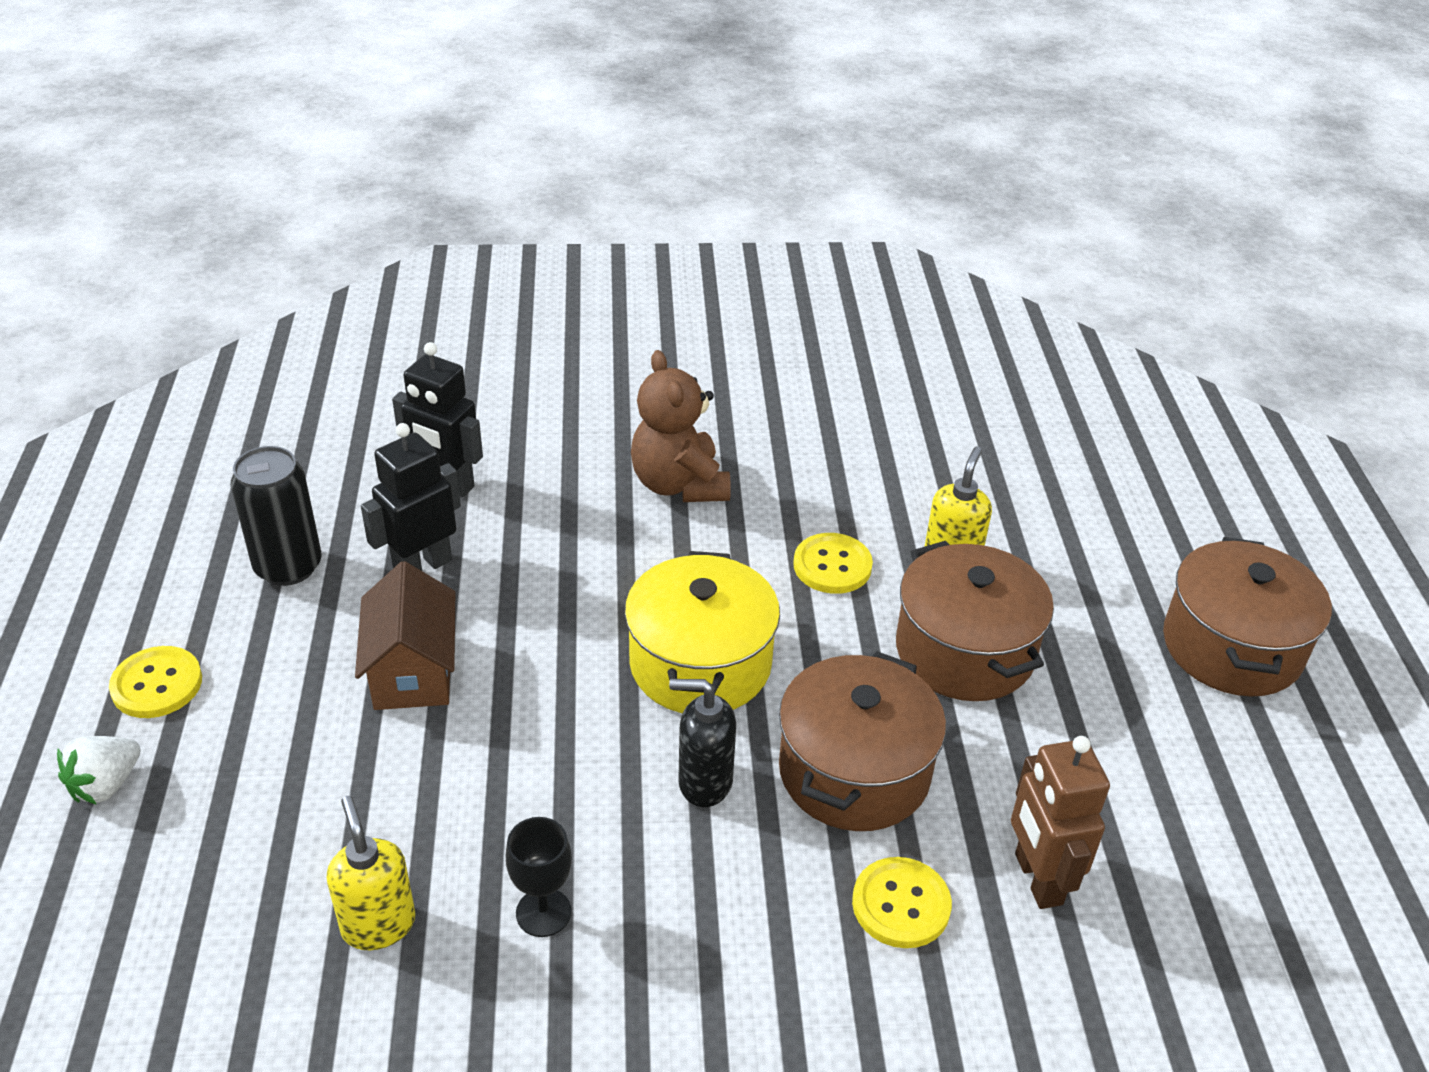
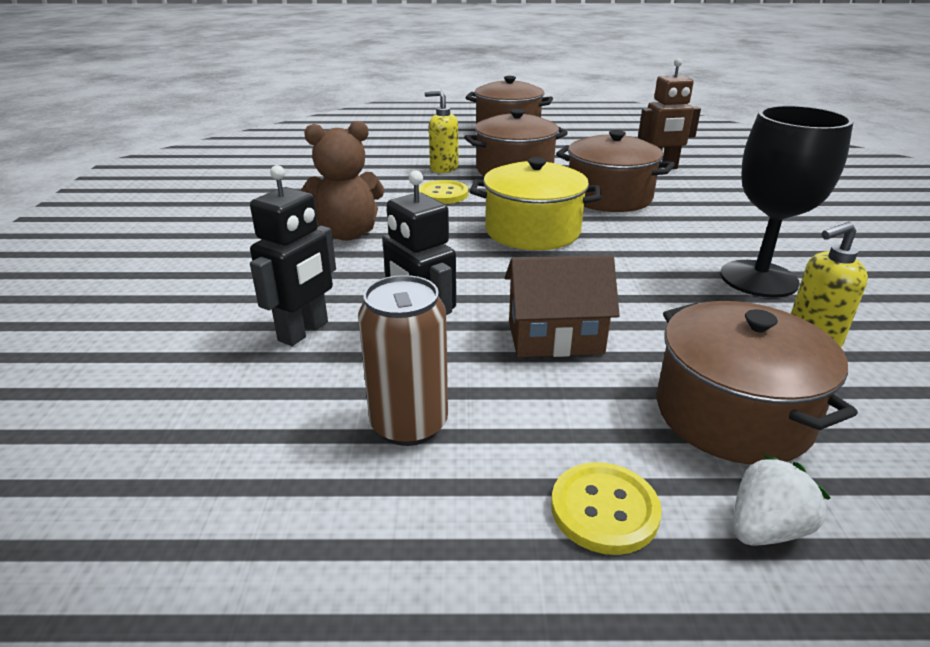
camera: 85 degrees left, 10 degrees down
white strawberry [57,736,141,805] -> white strawberry turned 75 degrees counterclockwise [733,454,831,546]
black can [231,446,321,586] -> brown can [358,275,448,446]
black goblet [506,817,572,937] -> black goblet [720,106,853,298], size x2.02
black soap dispenser [669,679,736,807] -> none
yellow button [852,857,952,948] -> none
none -> brown pot [657,301,858,465]

